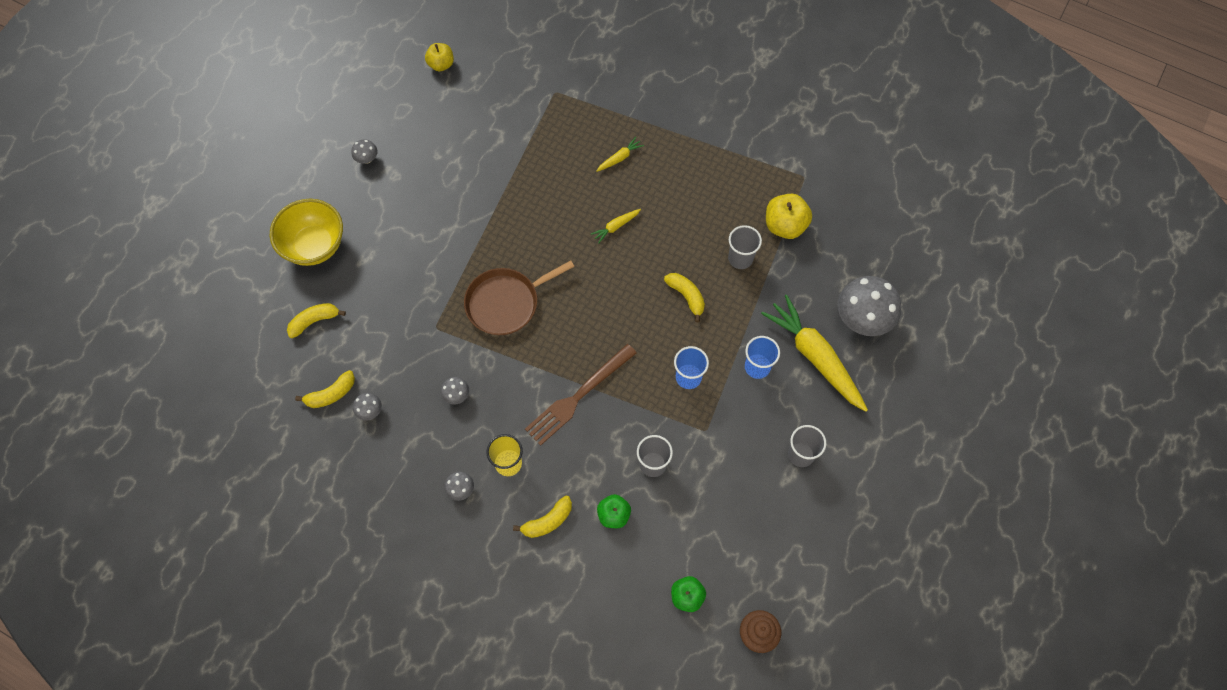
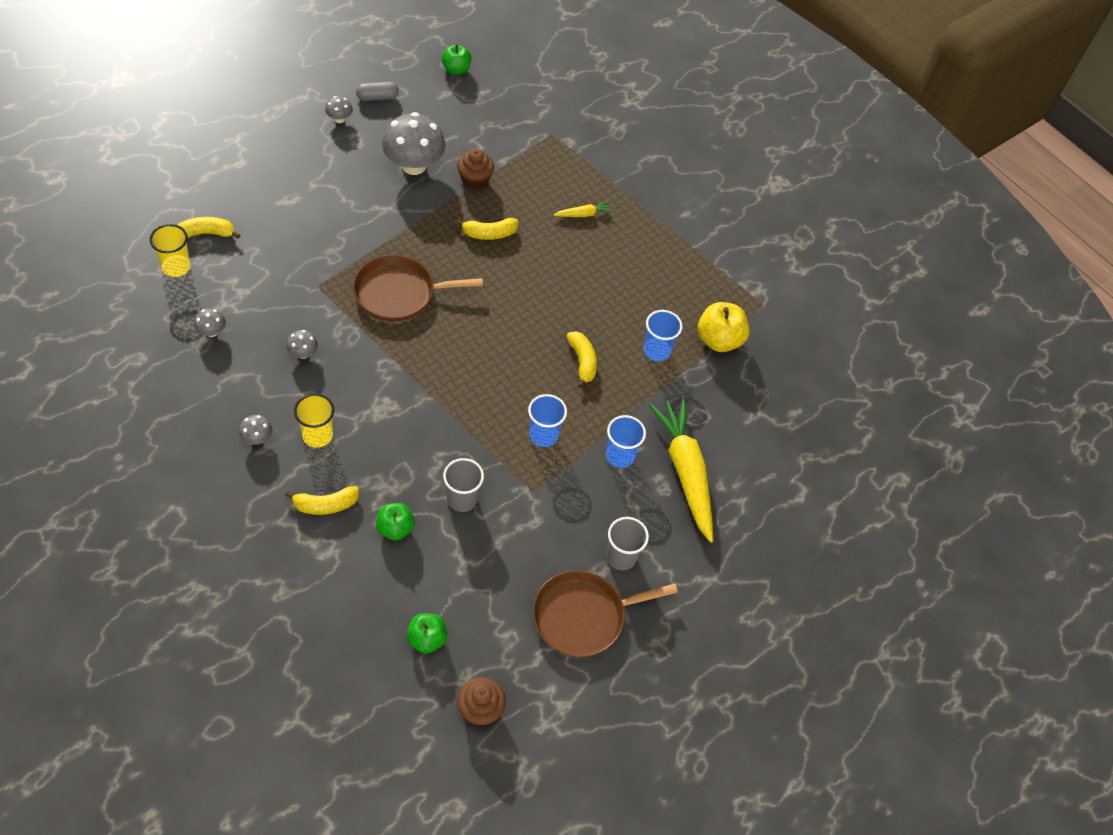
camera: 15 degrees right, 10 degrees down
yellow bowl [270,199,343,266] -> none
yellow banana [295,370,355,408] -> yellow banana moved to [456,218,518,240]
yellow apple [425,43,454,71] -> green apple [442,44,471,75]
brown fork [525,344,637,446] -> none
yellow carrot [591,209,641,244] -> none
grey cup [728,225,762,269] -> blue cup [643,310,682,361]
grey mushroom [838,276,901,336] -> grey mushroom moved to [382,112,446,175]
none -> yellow cup [150,224,191,277]
none -> grey capsule [356,82,399,101]
none -> brown cupcake [457,149,494,190]
none -> brown pan [533,571,678,657]

